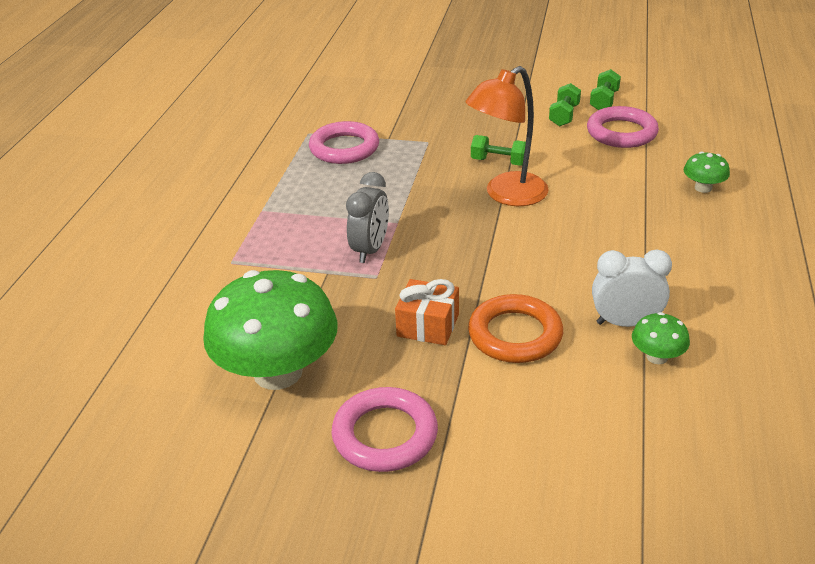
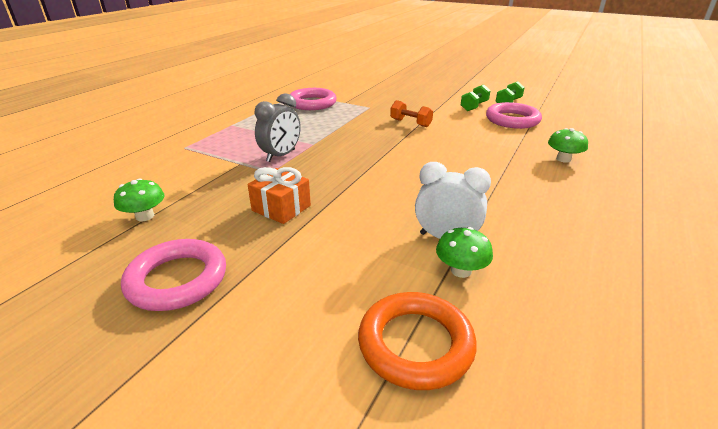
camera: 15 degrees right, 5 degrees down
green mushroom [203,270,338,390] -> green mushroom [114,178,165,221], size x0.43
orange lamp [465,66,549,206] -> none
orange ring [468,294,563,363] -> orange ring moved to [358,292,477,390]
green dumbbell [471,135,526,166] -> orange dumbbell [390,100,433,127]

